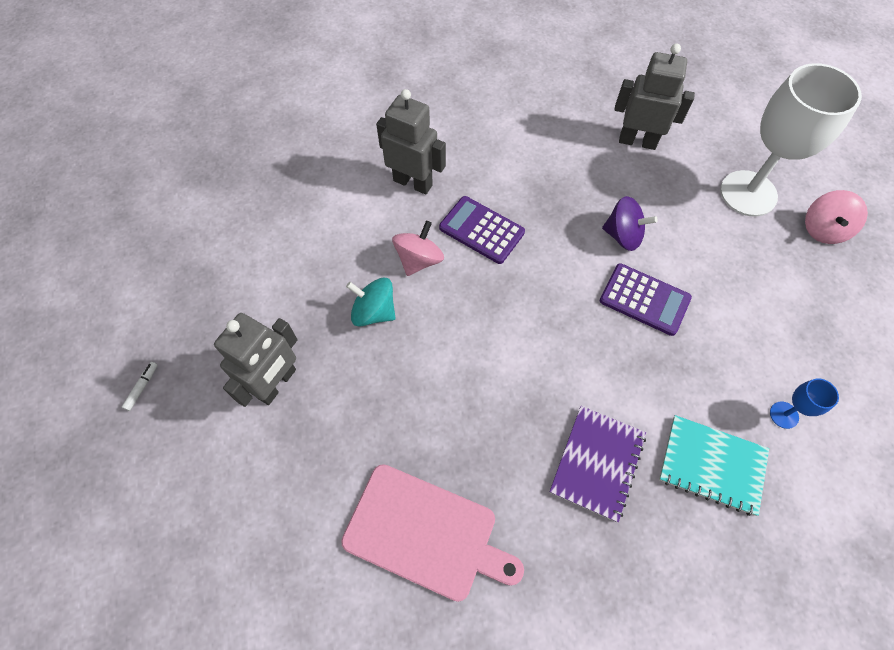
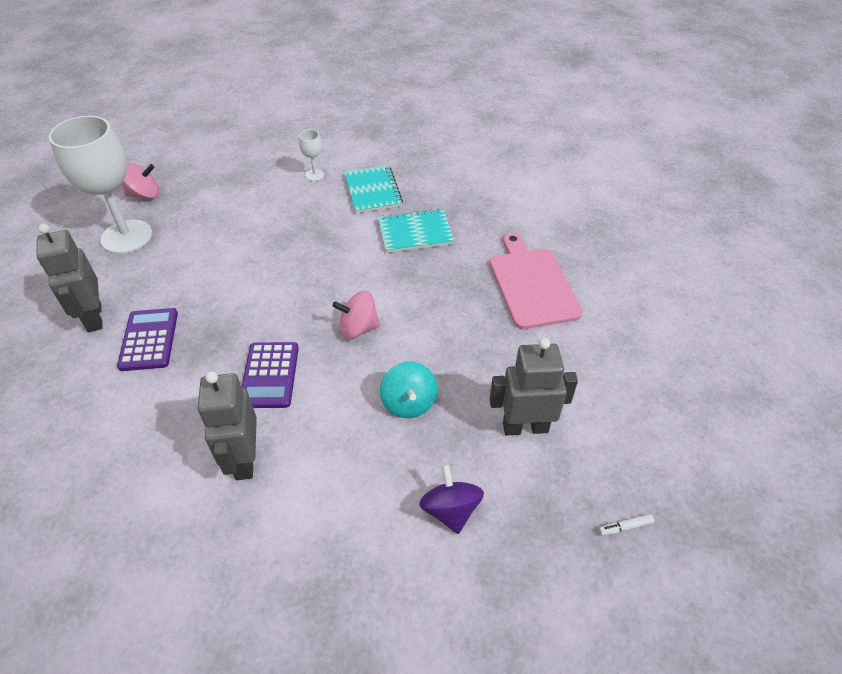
camera: 125 degrees left, 15 degrees down
pink spinning top [392,221,444,276] -> pink spinning top moved to [333,291,380,339]
purple notebook [549,406,646,522] -> turquoise notebook [378,209,454,253]
purple calculator [600,263,692,336] -> purple calculator moved to [117,308,178,371]
purple spinning top [602,196,658,251] -> purple spinning top moved to [419,464,484,534]
blue goblet [770,378,839,429] -> white goblet [299,130,324,181]

